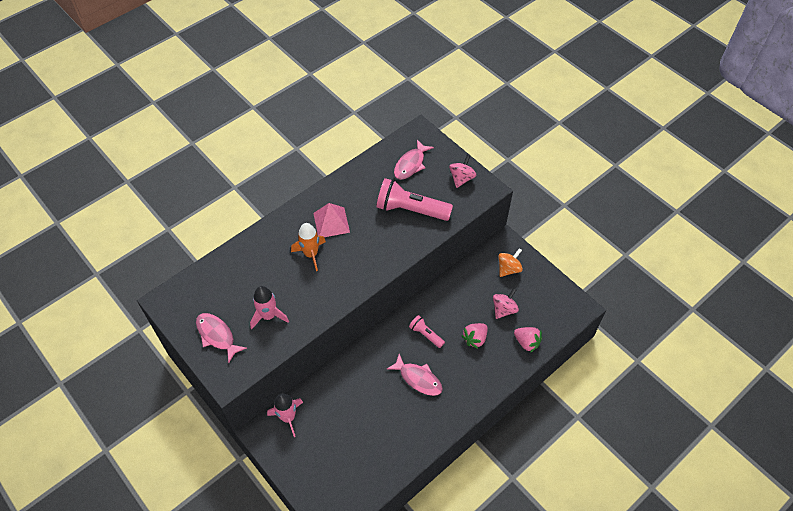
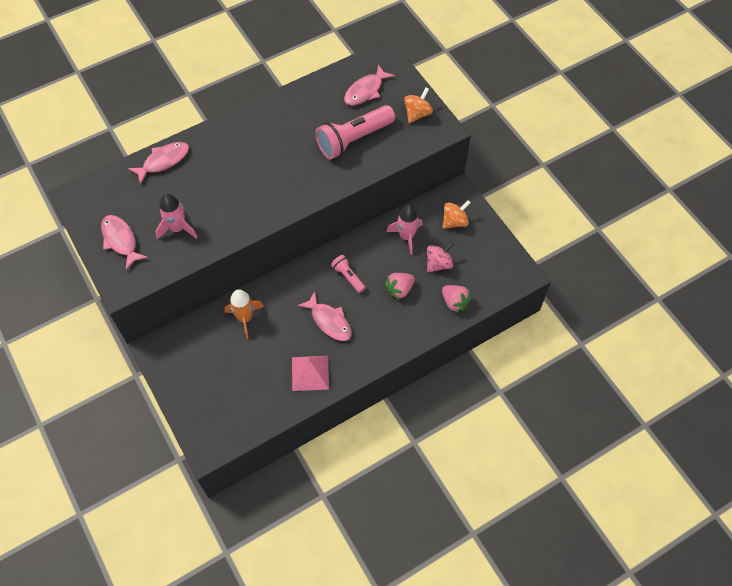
camera: 10 degrees right, 5 degrees up
pink rocket [267,393,303,437] -> pink rocket moved to [386,205,423,255]
orange rocket [291,223,326,271] -> orange rocket moved to [224,289,264,339]
pink pyramid [313,203,350,237] -> pink pyramid moved to [292,356,329,391]
pink flashlight [377,178,453,221] -> pink flashlight turned 60 degrees counterclockwise [315,105,395,159]
pink spinning top [449,154,476,188] -> orange spinning top [404,87,433,123]
none -> pink fish [128,142,189,185]

